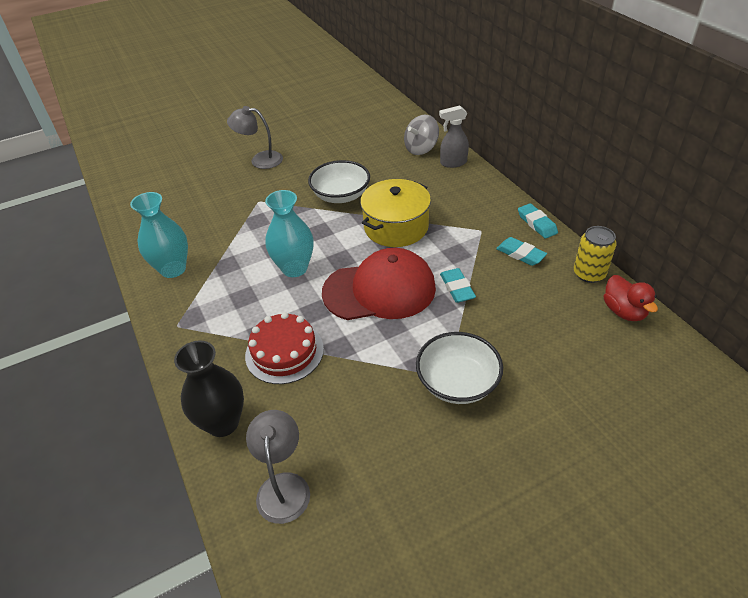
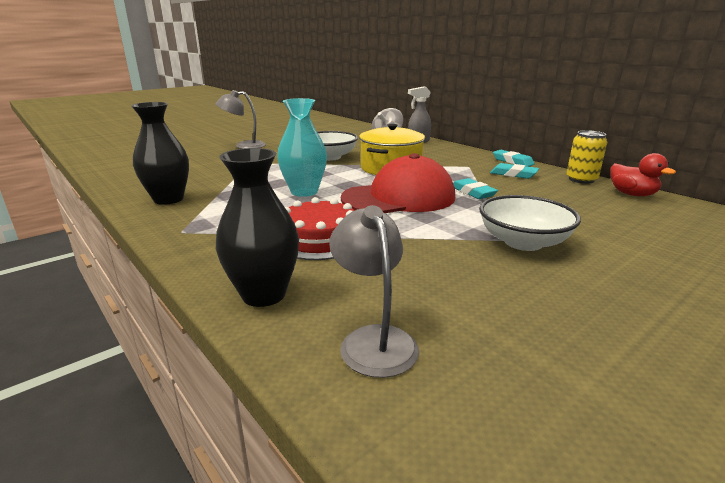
camera: 15 degrees left, 20 degrees down
turquoise vase [130,192,188,278] -> black vase [131,102,189,205]

